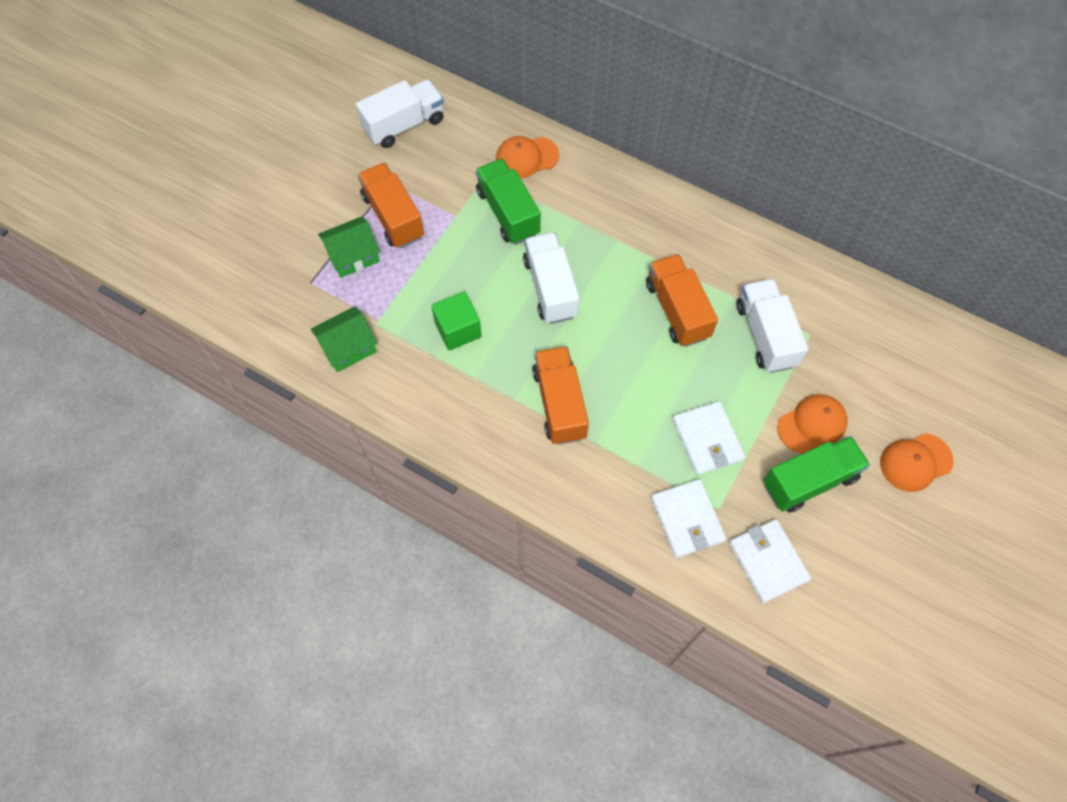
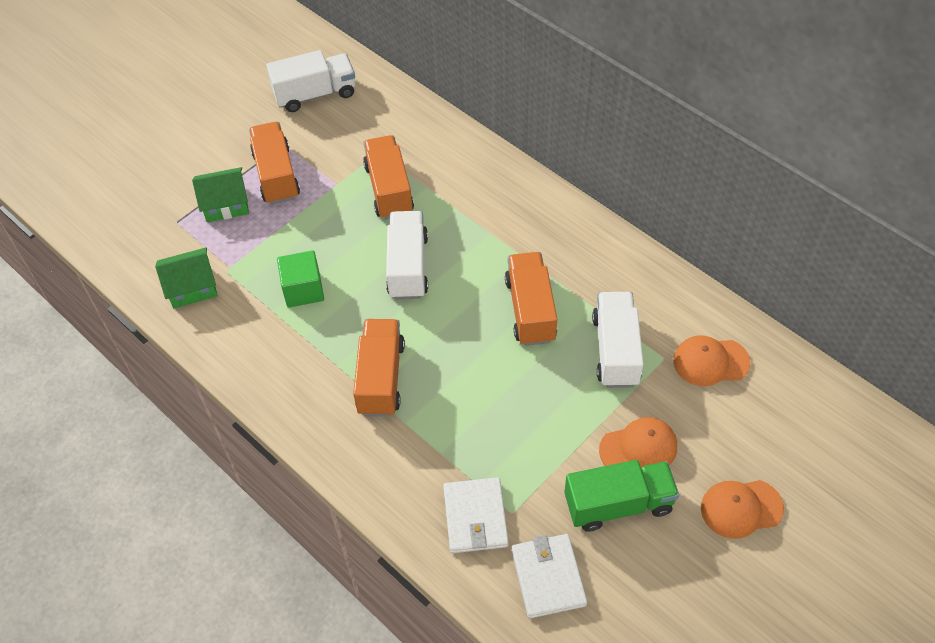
camera: 15 degrees right, 10 degrees down
green truck [476,159,541,245] -> orange truck [363,135,414,220]
orange cap [496,136,559,178] -> orange cap moved to [673,335,750,386]
white wallet [672,401,745,475] -> none

